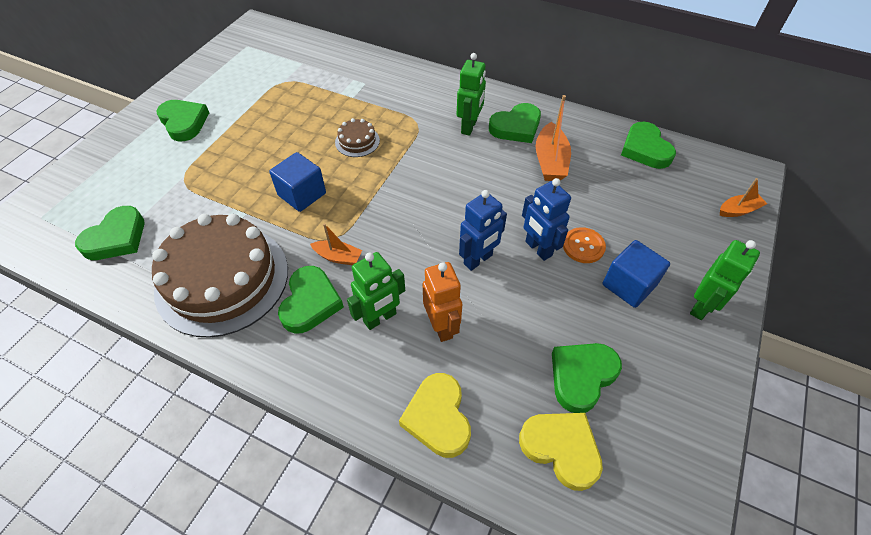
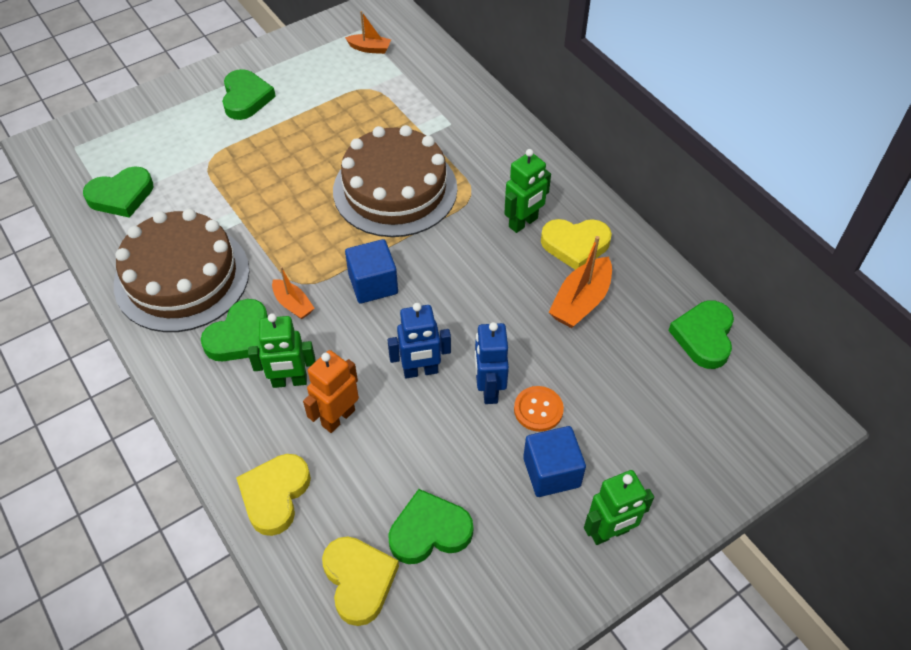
camera: 30 degrees right, 0 degrees up
blue cube [269,152,326,212] -> blue cube moved to [345,239,398,303]
brown cake [335,118,380,157] -> brown cake [333,125,457,237], size x2.39
orange robot [422,262,462,342] -> orange robot turned 150 degrees counterclockwise [303,350,359,433]
green heart [489,103,541,143] -> yellow heart [541,219,612,270]
orange boat [720,178,767,217] -> orange boat moved to [345,11,391,54]

